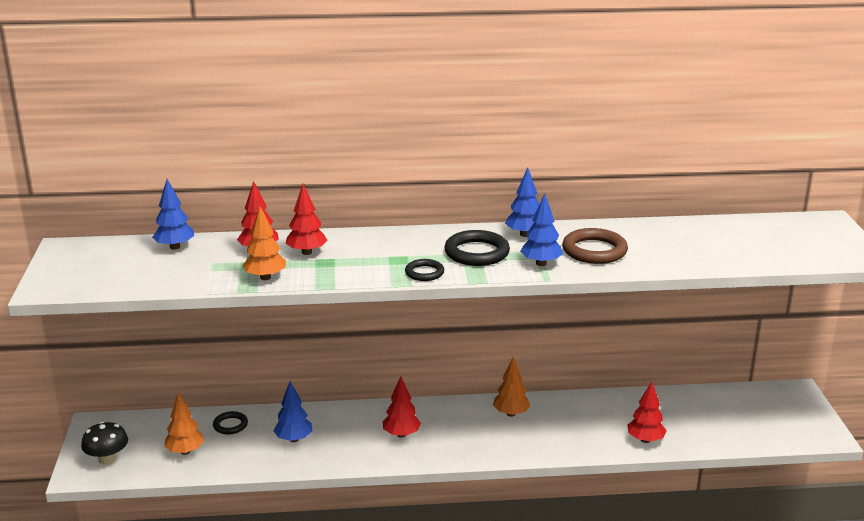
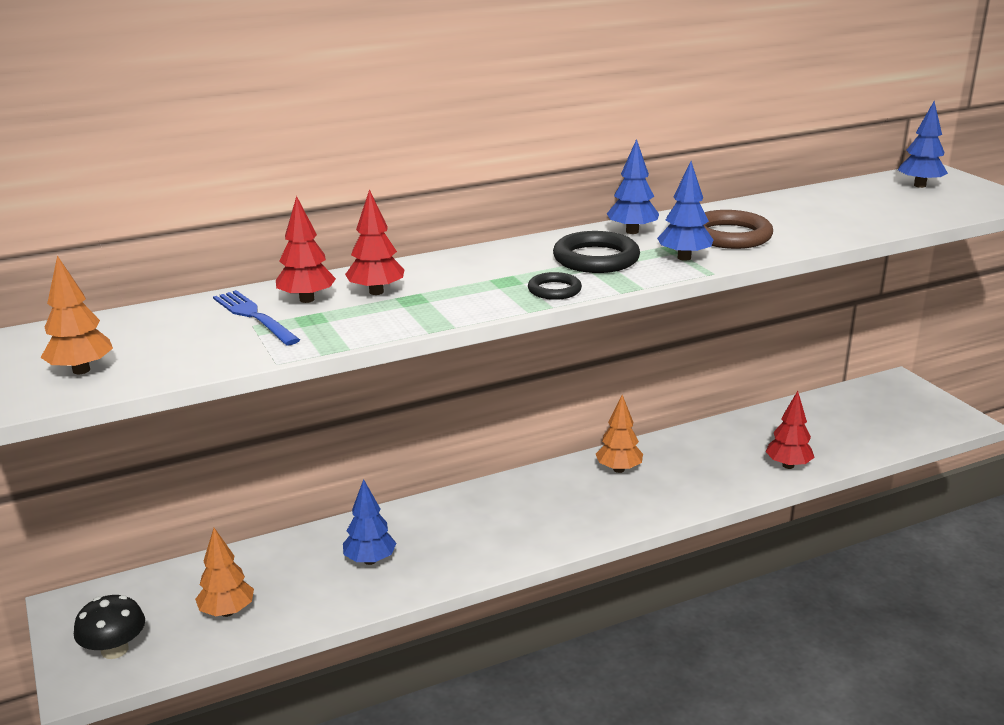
camera: 20 degrees left, 0 degrees up
blue tree [152,179,194,250] -> blue tree moved to [898,101,948,188]
black ring [213,411,248,434] -> none
orange tree [242,207,286,280] -> orange tree moved to [40,255,113,374]
red tree [383,376,421,438] -> none
none -> blue fork [213,290,300,345]

